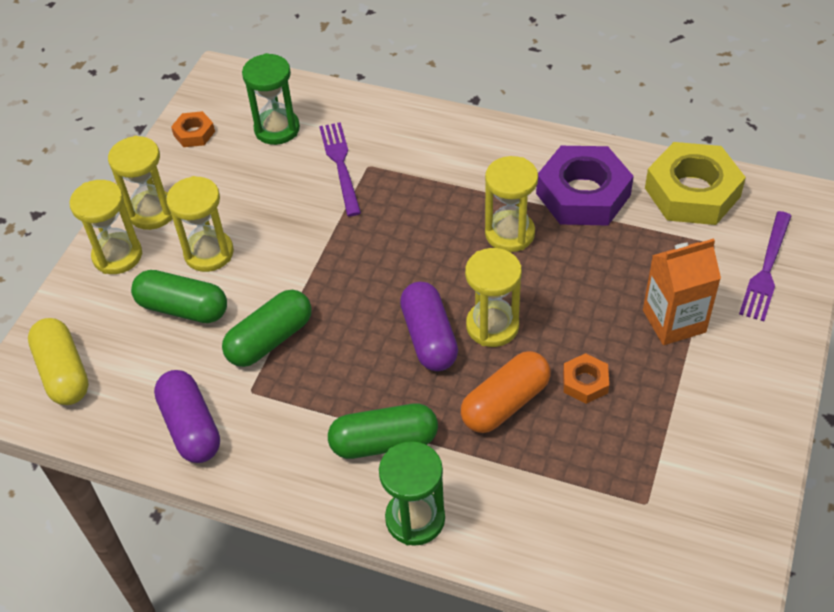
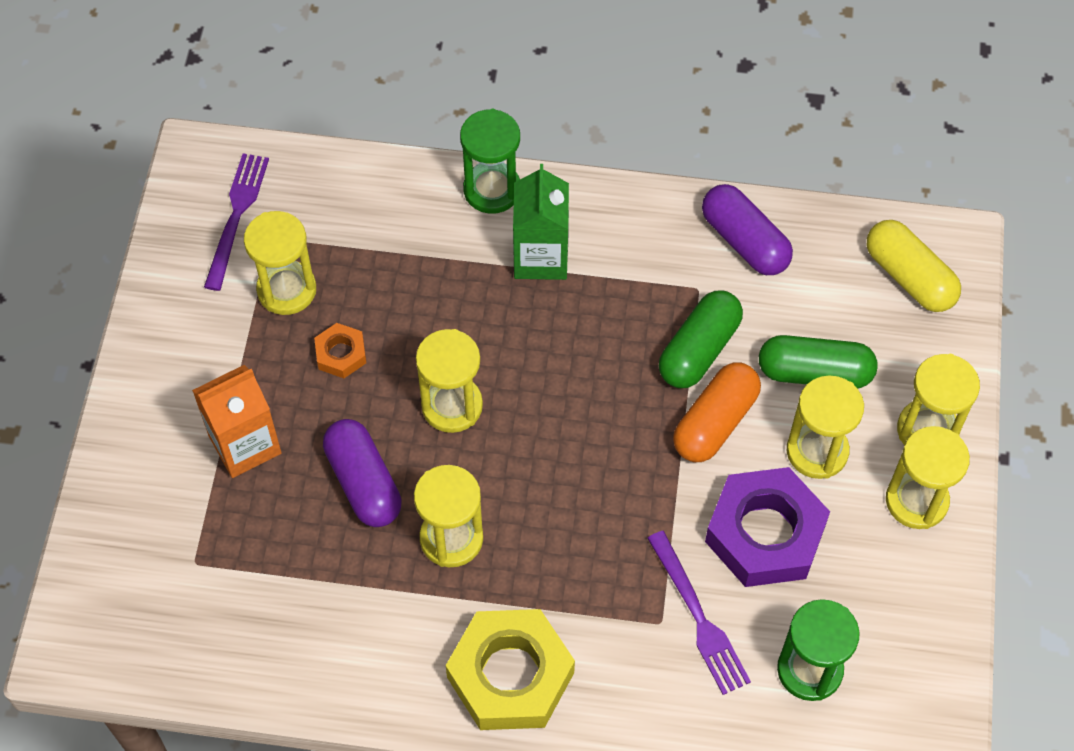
camera: 165 degrees right, 10 degrees up
orange nut [171,111,215,147] -> none
green capsule [328,404,438,459] -> green carton [513,164,569,280]
purple capsule [400,282,458,371] -> purple capsule moved to [323,419,402,527]
orange capsule [461,351,551,433] -> orange capsule moved to [673,363,761,462]
purple nut [536,146,634,226] -> purple nut moved to [705,467,830,587]
yellow nut [645,142,746,225] -> yellow nut moved to [446,609,575,730]
purple fork [739,211,791,321] -> purple fork moved to [204,153,269,291]
none -> yellow hourglass [244,211,316,315]

